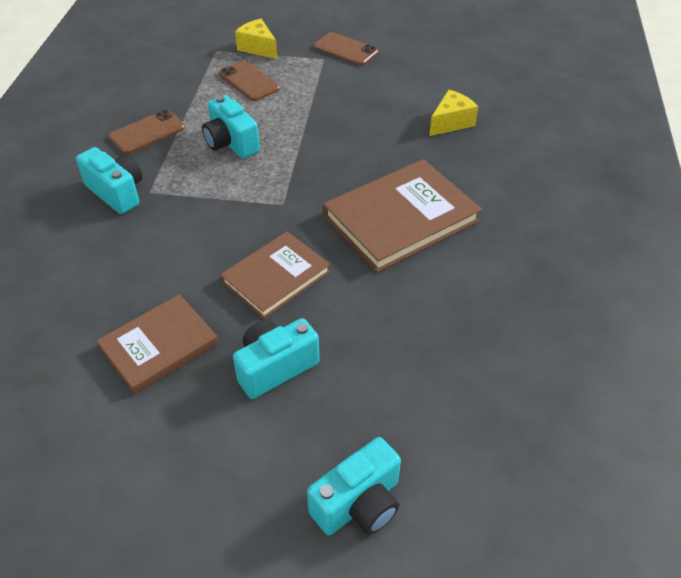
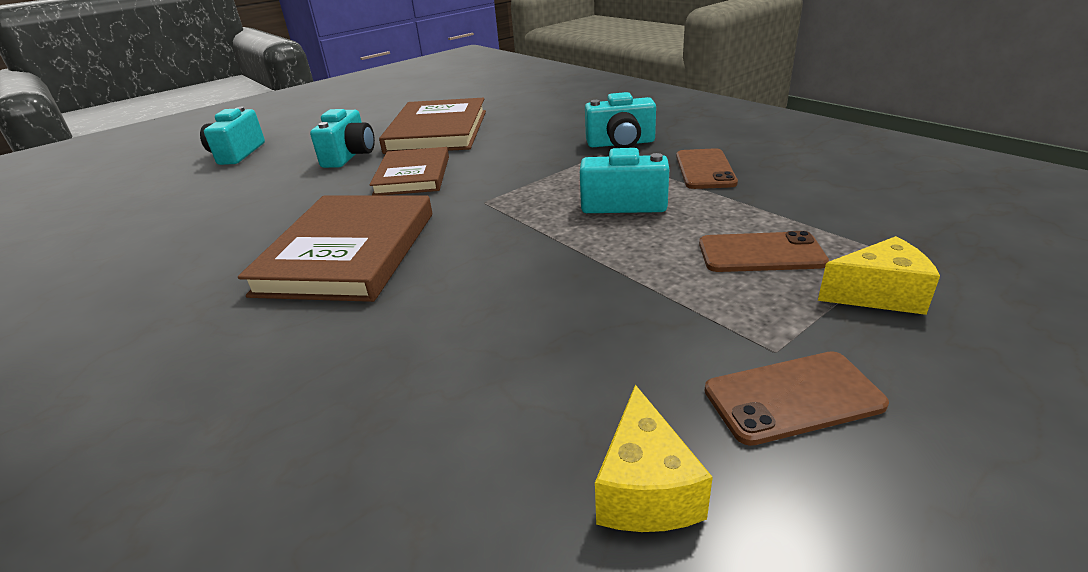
camera: 135 degrees right, 15 degrees down
brown book [96,294,218,394] -> brown book [379,98,486,154], size x1.54
yellow cheese [429,90,479,136] -> yellow cheese moved to [595,385,713,532]

